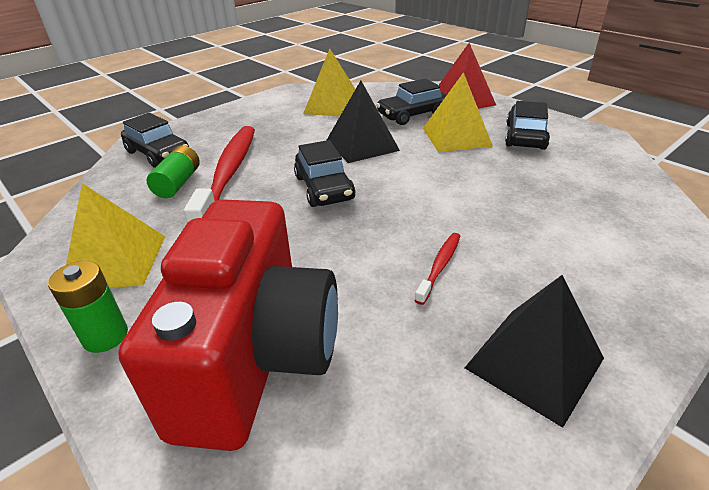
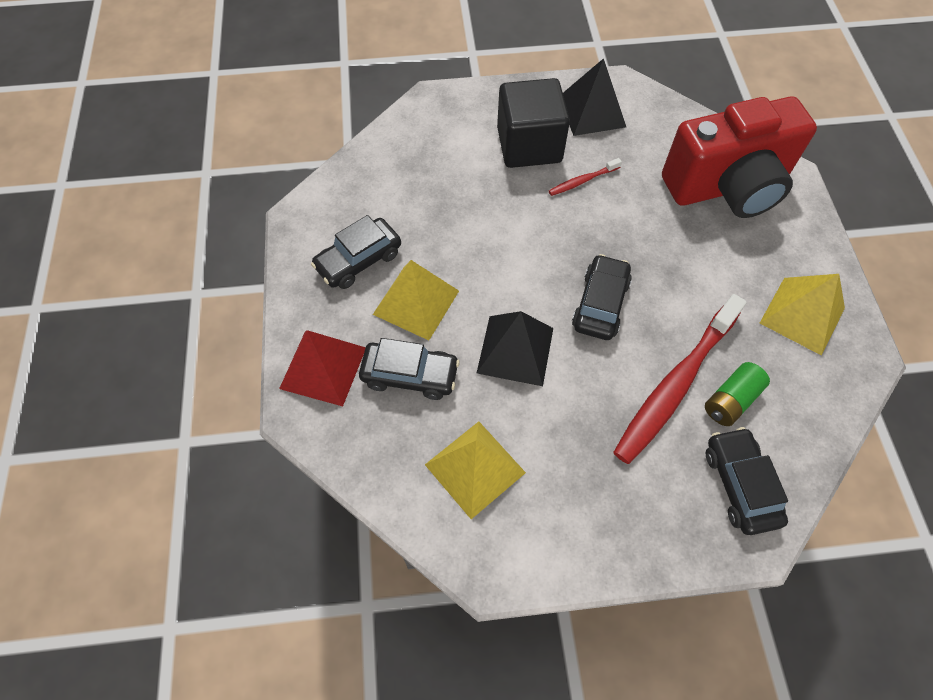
camera: 145 degrees left, 25 degrees up
green battery [48,261,128,353] -> none
red camera [118,199,338,451] -> red camera turned 150 degrees counterclockwise [662,96,817,218]
none -> black cube [497,78,570,168]

